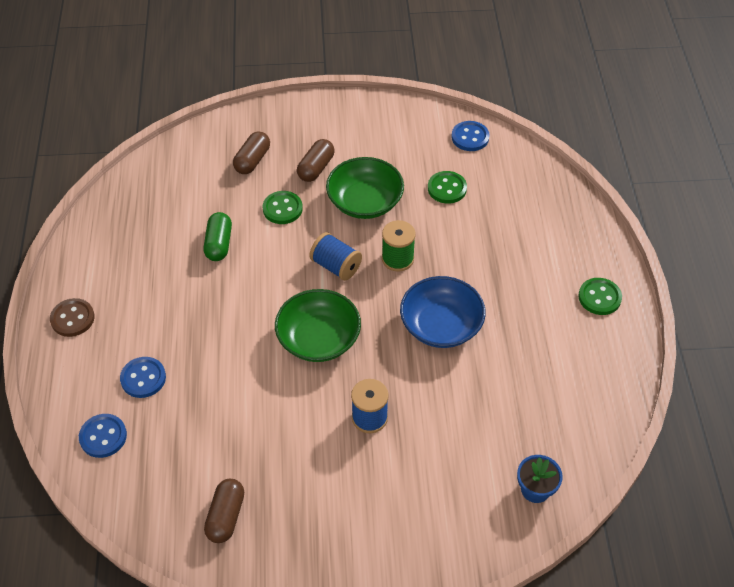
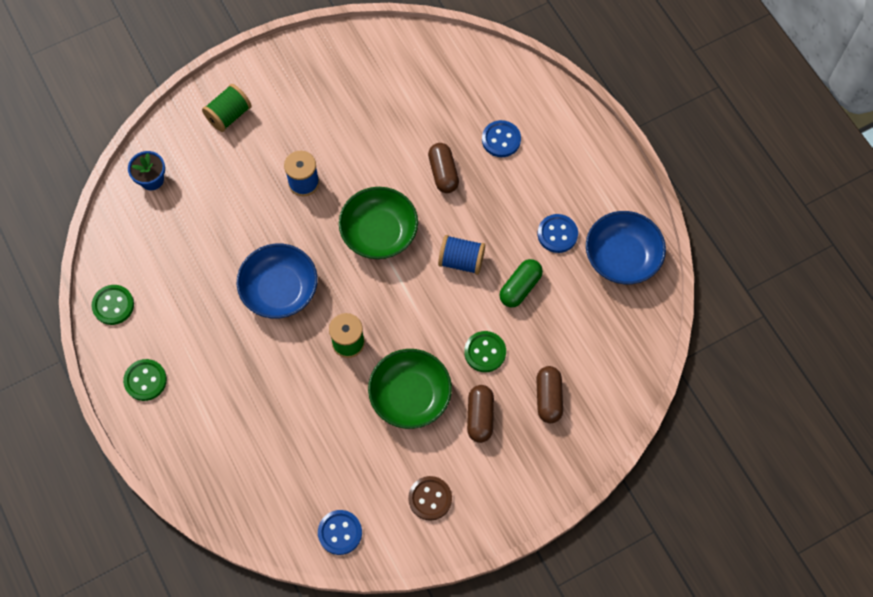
camera: 155 degrees right, 15 degrees up
brown button [50,298,95,337] -> brown button moved to [408,476,452,521]
blue button [79,414,127,458] -> blue button moved to [537,214,578,253]
green capsule [204,212,232,261] -> green capsule turned 60 degrees clockwise [500,259,543,307]
brown capsule [204,479,244,543] -> brown capsule moved to [428,143,459,193]
blue spool [309,232,362,281] -> blue spool moved to [438,235,485,275]
green button [428,171,467,204] -> green button moved to [91,285,134,325]
none -> green spool [202,84,252,132]
none -> blue bowl [586,211,666,284]

